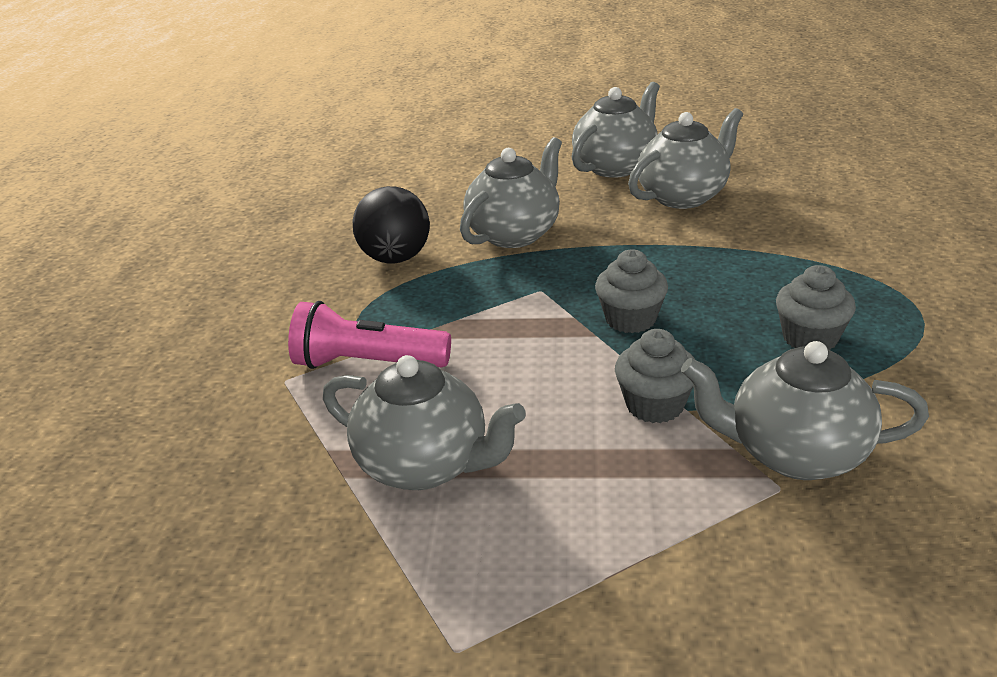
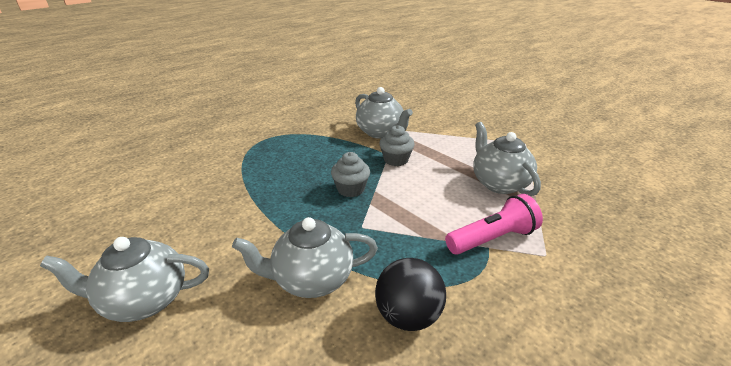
camera: 140 degrees left, 0 degrees up
pink flashlight [288,301,451,369] -> pink flashlight turned 75 degrees counterclockwise [445,194,543,255]
grey teapot [628,108,743,209] -> none
grey cupcake [776,265,856,350] -> none

